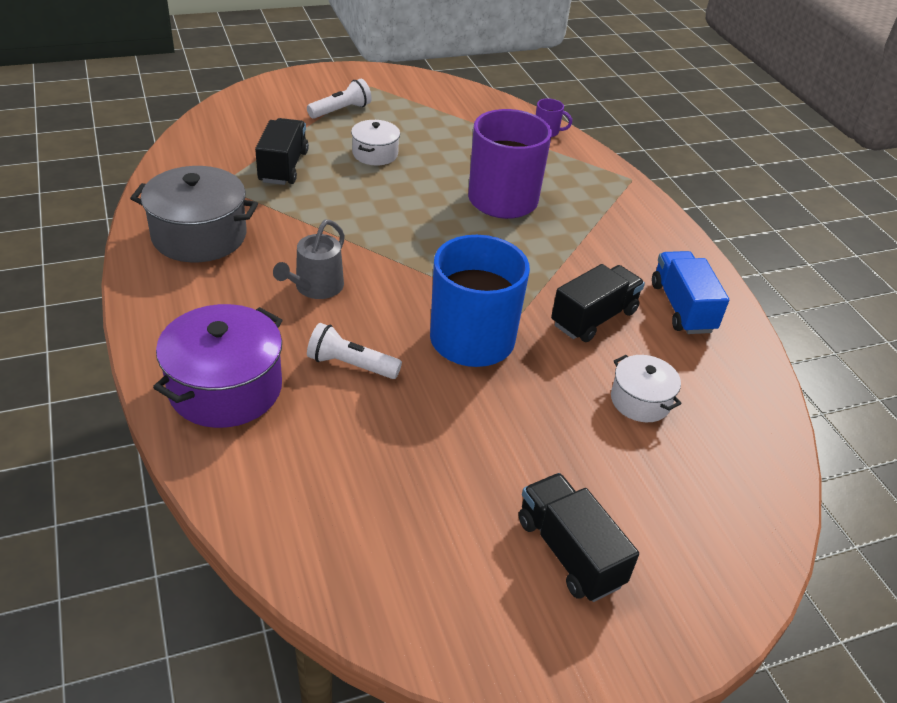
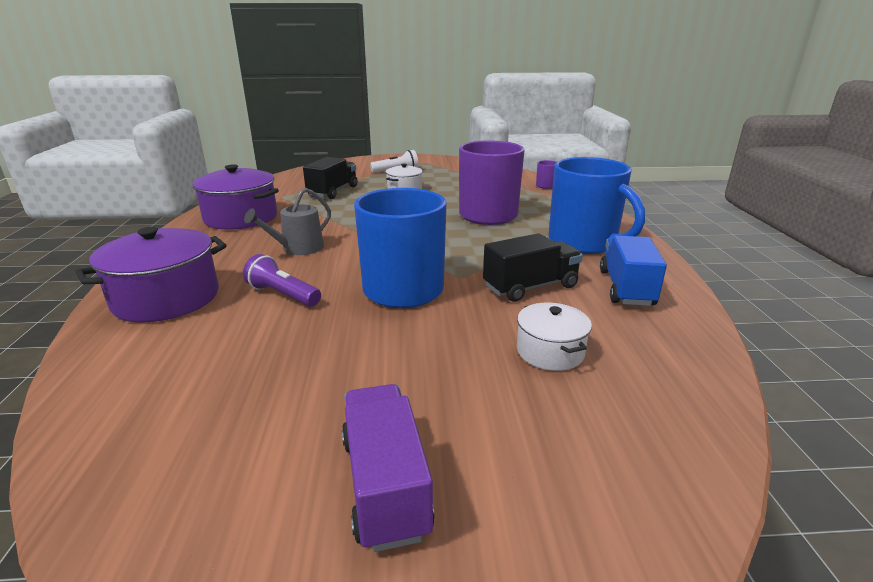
camera: 20 degrees right, 15 degrees down
grey pot [130,166,258,263] -> purple pot [192,164,279,230]
white flashlight [307,323,402,379] -> purple flashlight [243,254,321,307]
black truck [519,473,639,602] -> purple truck [342,384,435,552]
none -> blue mug [549,157,645,254]

